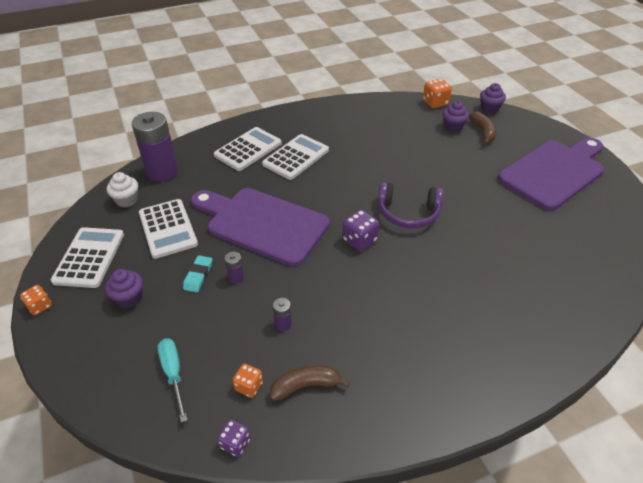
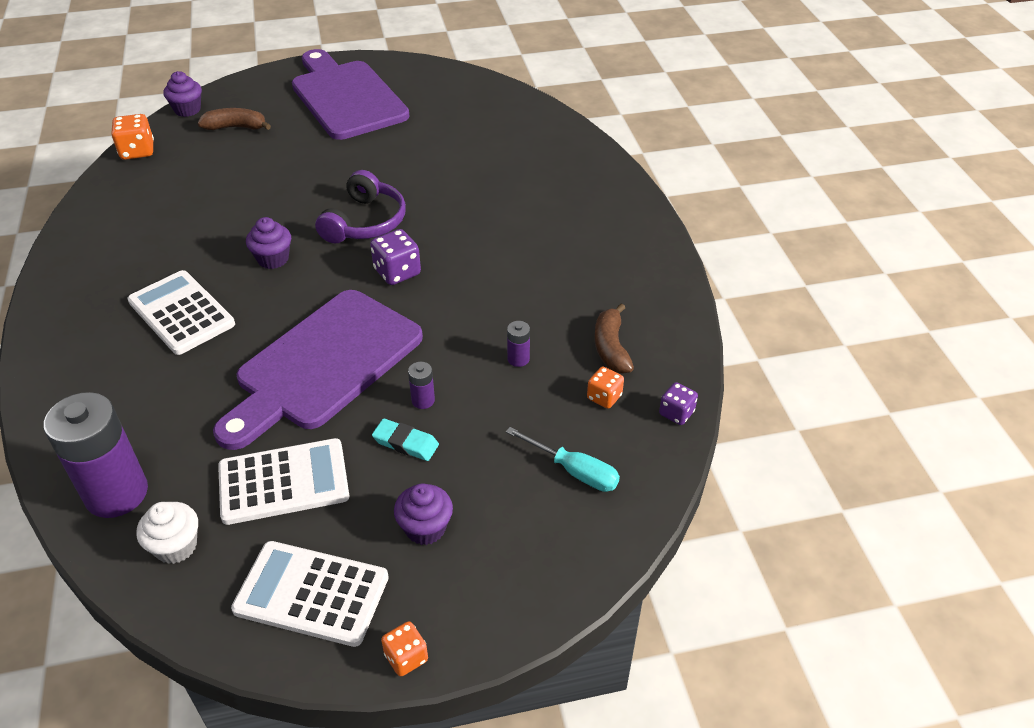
camera: 80 degrees left, 0 degrees up
turquoise screwdriver [157,338,187,422] -> turquoise screwdriver turned 135 degrees counterclockwise [506,427,620,492]
white calculator [214,127,282,171] -> none
purple cupcake [442,101,469,132] -> purple cupcake moved to [246,217,291,269]

